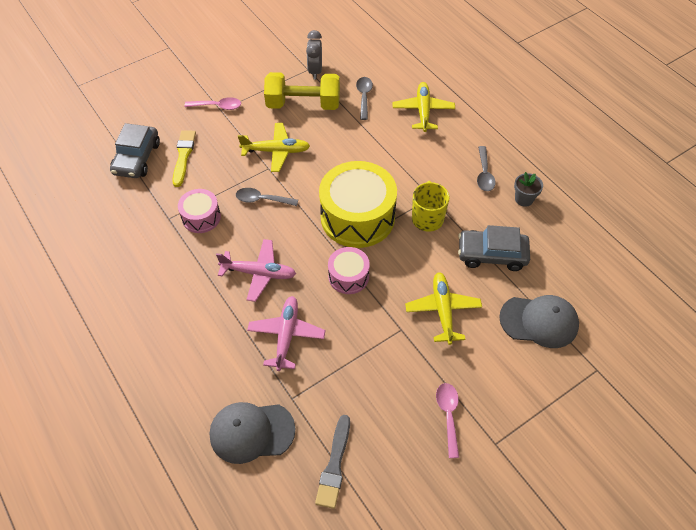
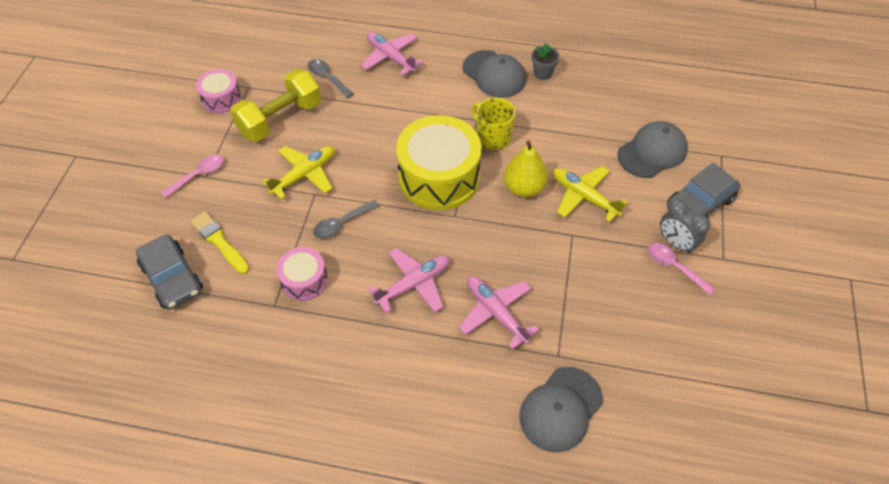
camera: 45 degrees left, 0 degrees up
grey clock [306,30,322,80] -> grey clock moved to [660,199,711,254]
grey brush [315,415,350,509] -> none
pink drum [328,247,370,294] -> pink drum moved to [196,69,241,113]
yellow plane [393,82,455,132] -> pink plane [361,32,423,76]
grey car [458,225,530,271] -> grey car moved to [667,163,741,218]
grey spoon [477,146,496,191] -> grey cap [462,50,526,98]
none -> yellow pear [504,140,548,197]

